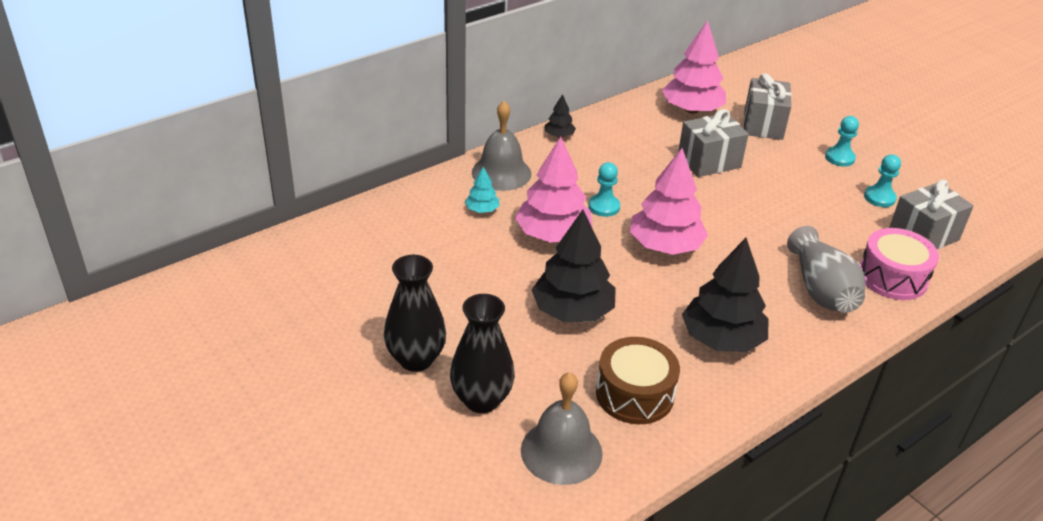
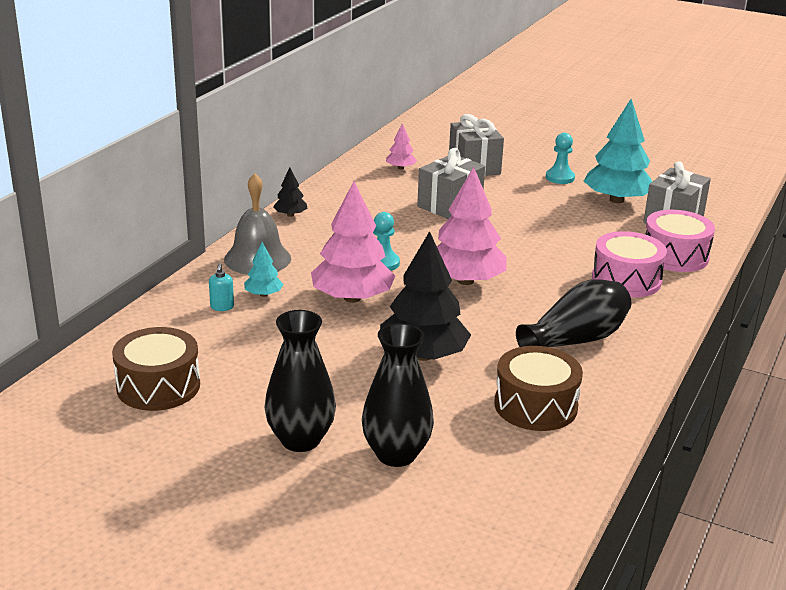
camera: 25 degrees left, 10 degrees down
grey bell [521,372,603,485] -> none
pink tree [662,20,726,114] -> pink tree [386,123,417,169], size x0.47
black tree [682,238,768,352] -> black vase [516,279,631,347]
grey vase [787,226,865,313] -> pink drum [592,231,667,297]
turquoise pawn [864,154,901,207] -> turquoise tree [584,99,652,203]
none -> brown drum [112,327,200,411]
none -> turquoise soap dispenser [209,263,234,311]

